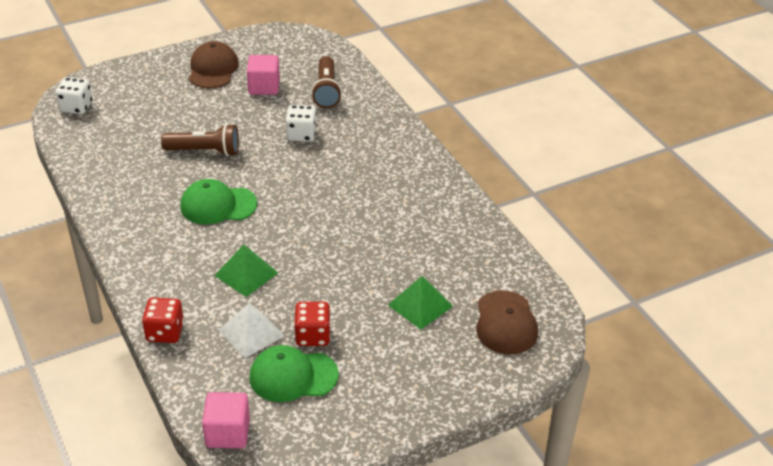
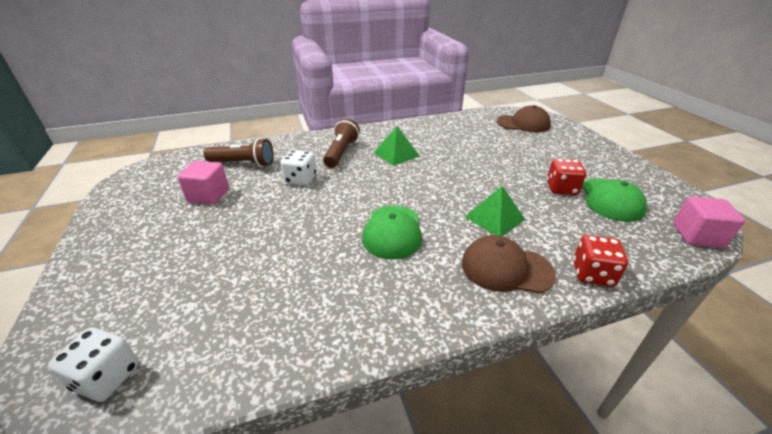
camera: 80 degrees left, 5 degrees down
brown flashlight [161,124,239,156] -> brown flashlight moved to [323,118,360,168]
brown cap [189,41,239,88] -> brown cap moved to [461,235,556,293]
white pyramid [219,303,284,358] -> none
green pyramid [388,276,453,330] -> green pyramid moved to [373,126,420,166]

